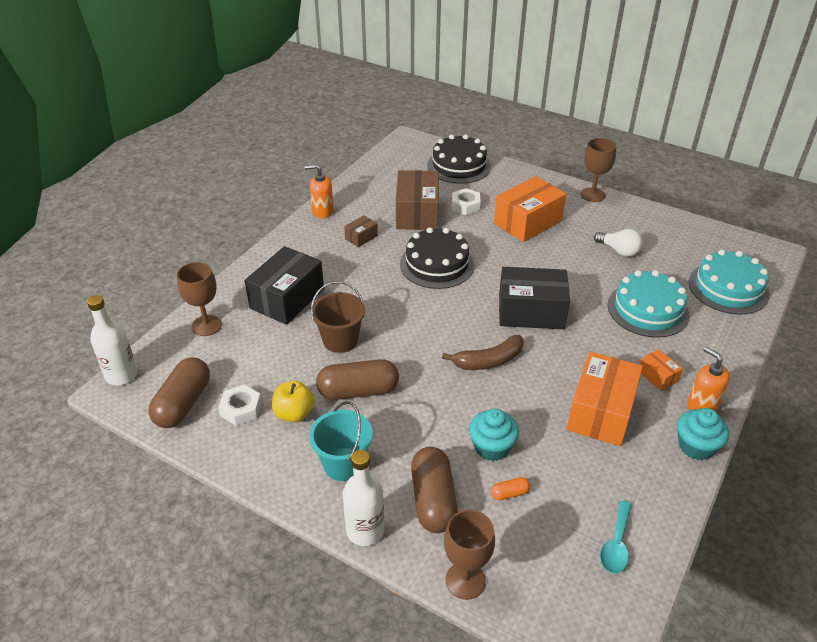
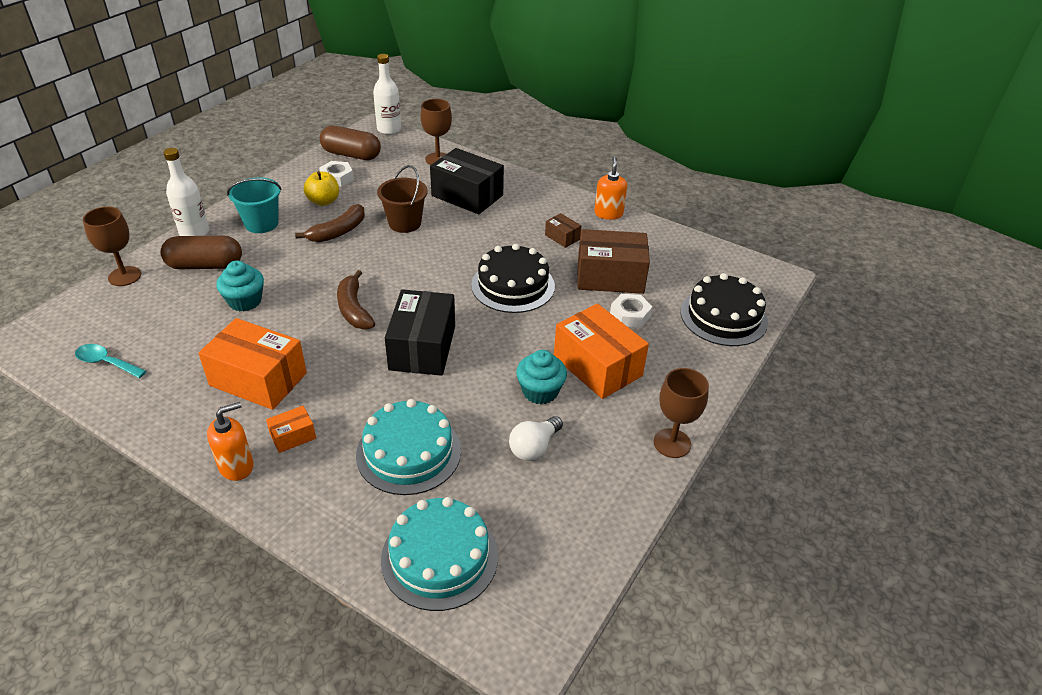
camera: 90 degrees right, 0 degrees up
brown capsule [316,359,399,400] -> brown banana [295,204,365,242]
orange capsule [491,477,530,500] -> none
turquoise cupcake [677,408,729,460] -> turquoise cupcake moved to [516,350,567,404]

